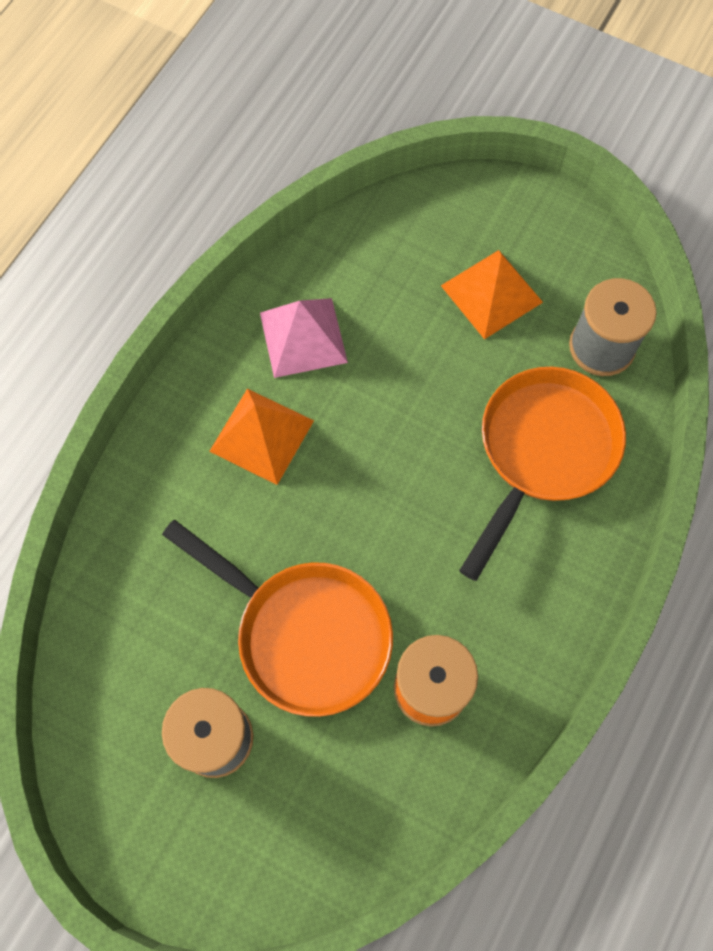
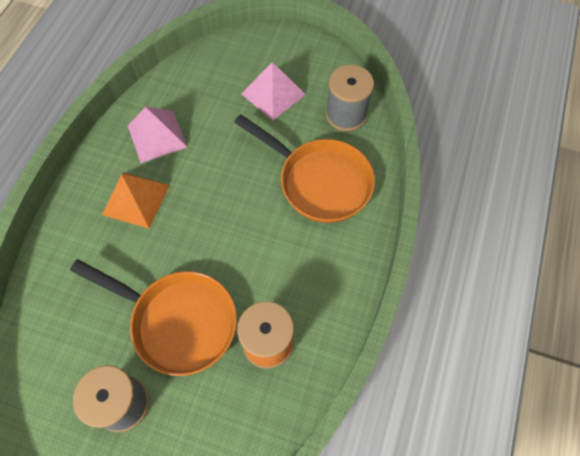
camera: 10 degrees left, 5 degrees down
orange pyramid [441,250,543,339] -> pink pyramid [241,62,306,121]
orange pan [459,367,626,581] -> orange pan turned 105 degrees clockwise [234,114,375,223]

